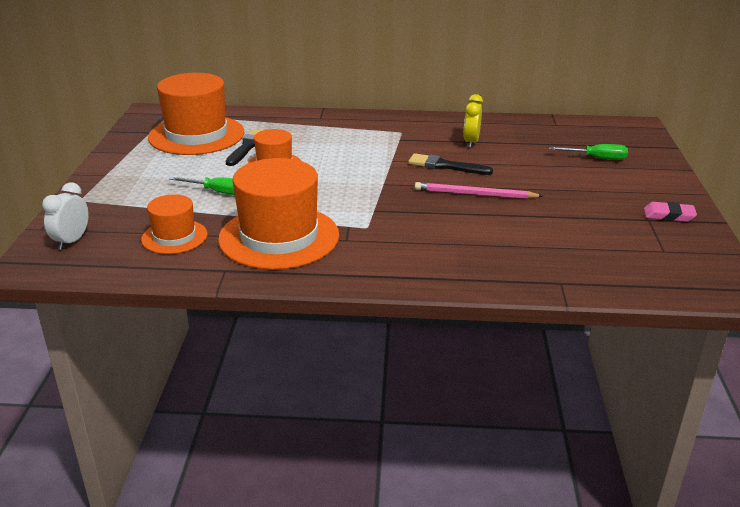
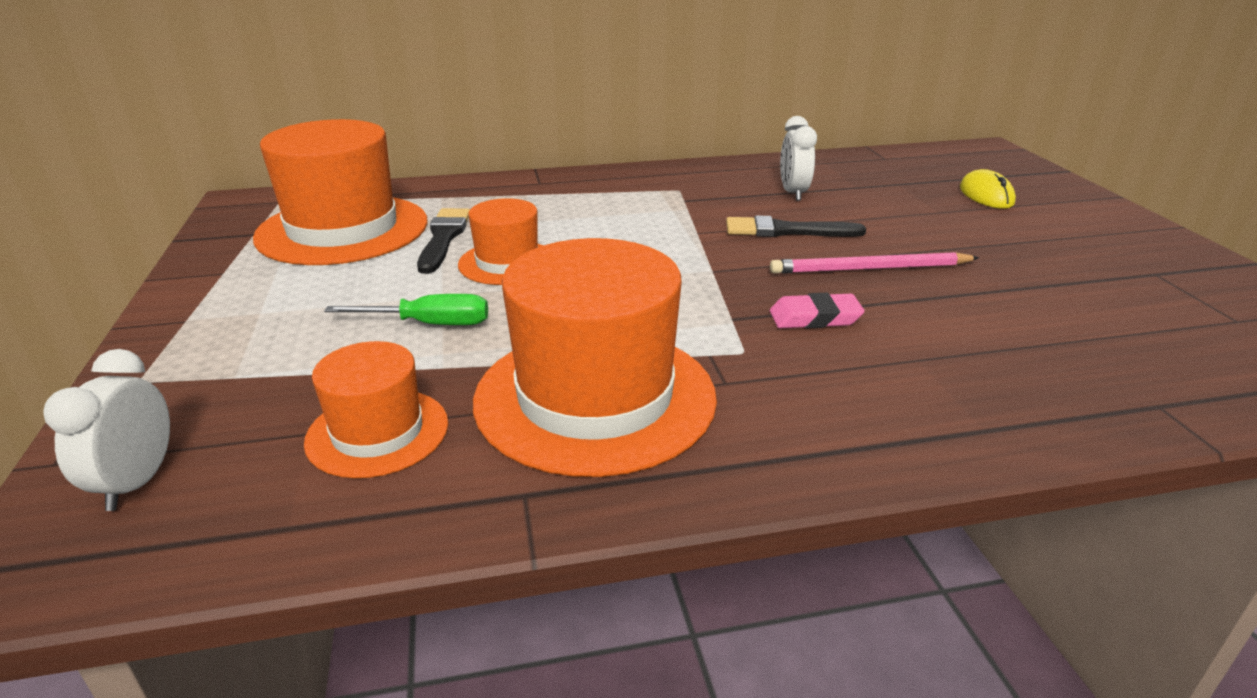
camera: 15 degrees left, 0 degrees up
yellow clock [464,94,483,148] -> white clock [780,116,817,201]
green screwdriver [549,144,628,160] -> yellow mouse [960,169,1016,209]
pink eraser [644,202,697,222] -> pink eraser moved to [770,293,865,329]

